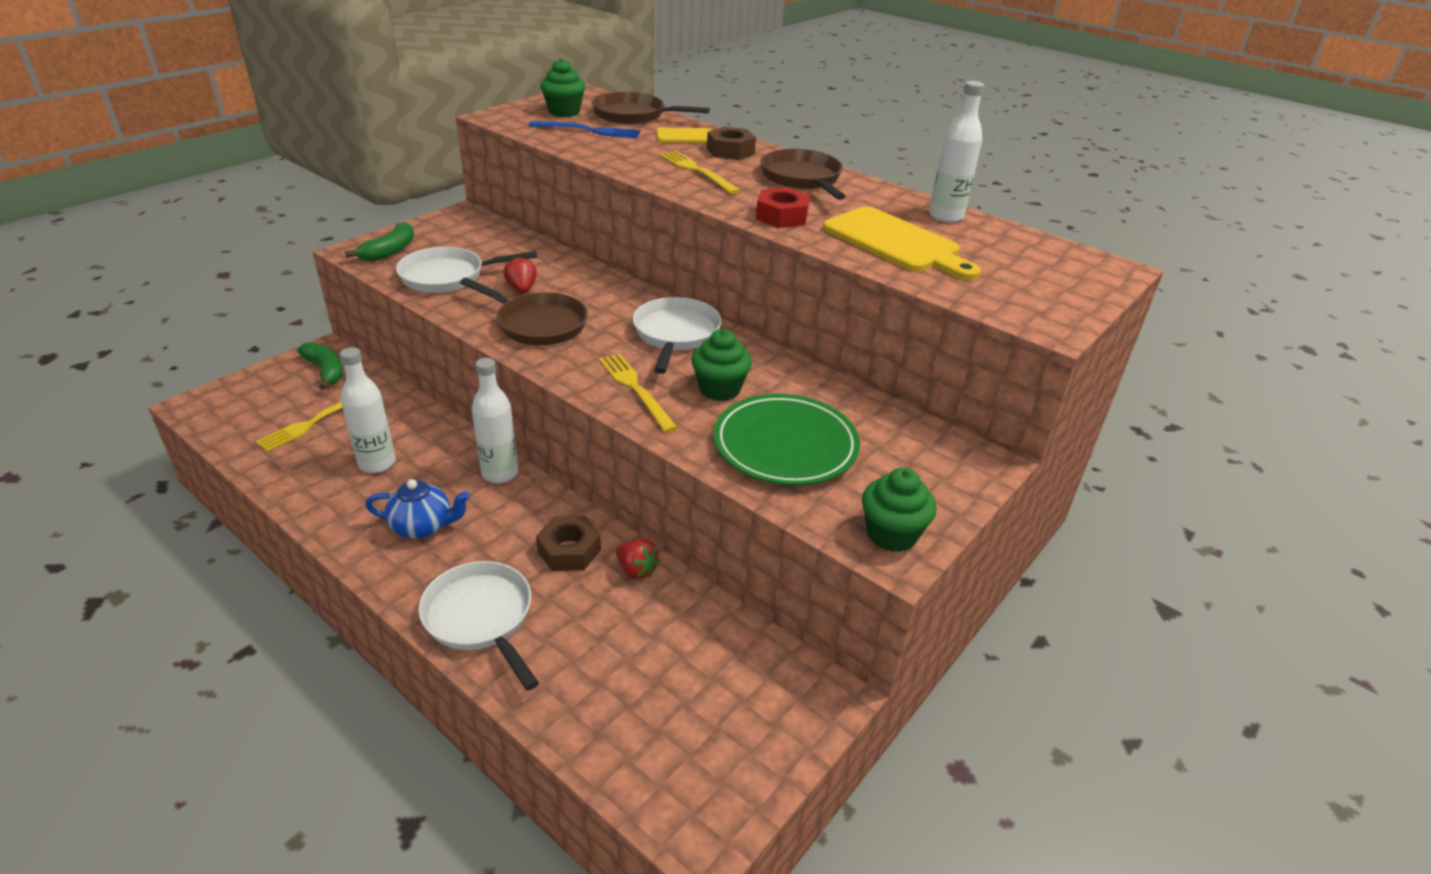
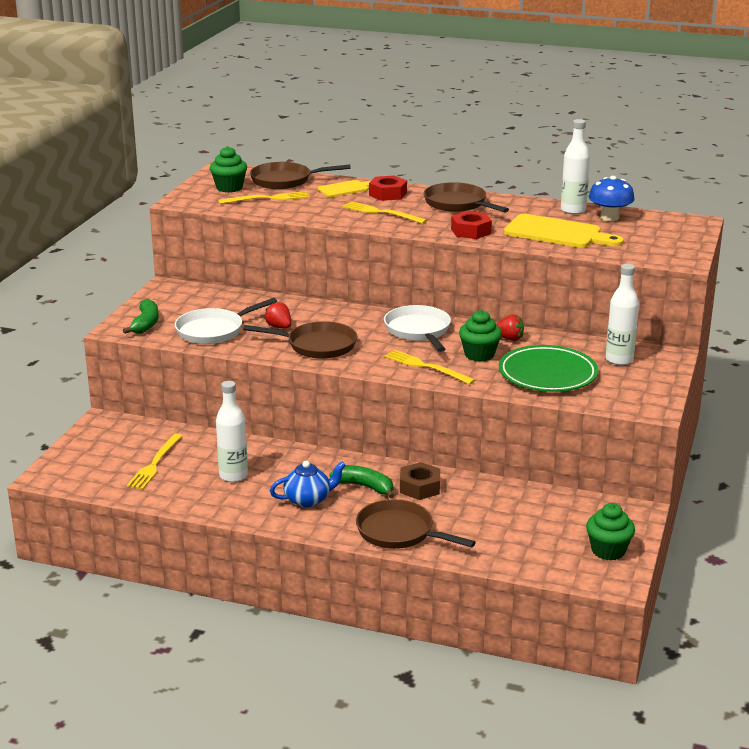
camera: 20 degrees left, 10 degrees down
green banana [297,342,343,390] -> green banana moved to [329,465,394,499]
white pan [418,561,539,691] -> brown pan [356,499,476,549]
white bottle [472,358,518,483] -> white bottle moved to [606,264,639,365]
blue fork [529,121,640,138] -> yellow fork [218,191,310,204]
red strawberry [616,539,660,579] -> red strawberry moved to [496,314,524,341]
brown nut [707,127,756,160] -> red nut [369,176,407,201]
green cupcake [862,468,936,552] -> green cupcake moved to [586,503,635,560]
none -> blue mushroom [589,176,635,221]

